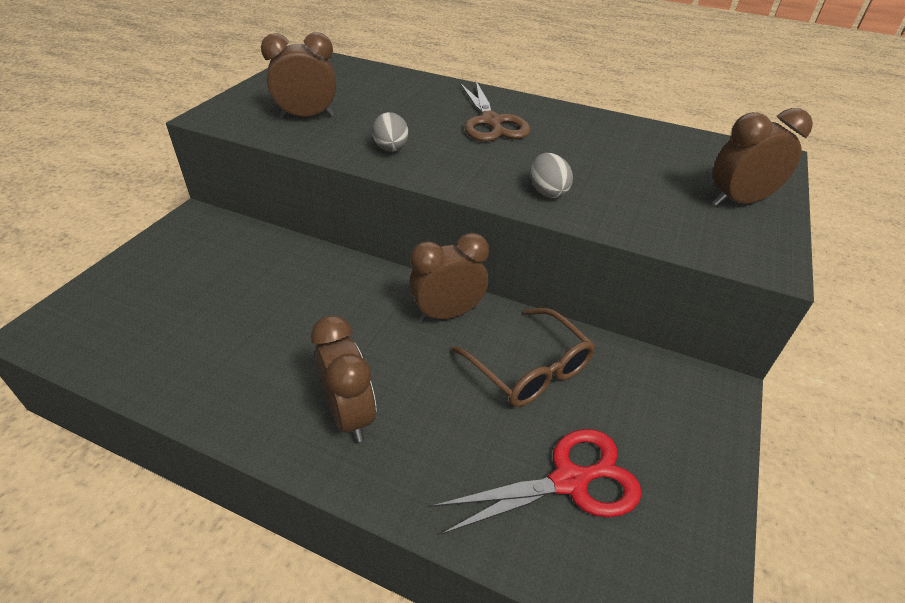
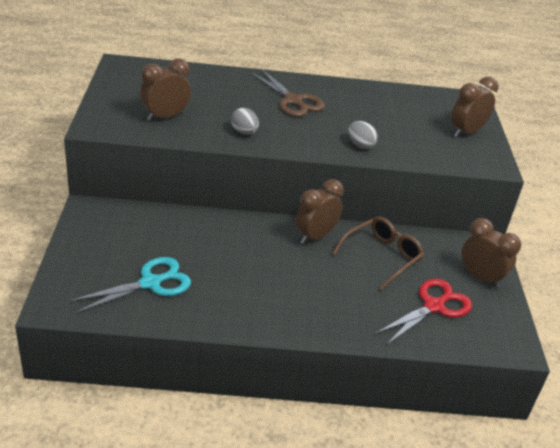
camera: 25 degrees left, 5 degrees down
brown clock [311,315,376,442] -> brown clock moved to [462,218,521,288]
brown glasses [452,308,595,407] -> brown glasses turned 75 degrees counterclockwise [332,216,424,290]
none -> turquoise scissors [69,257,191,313]

